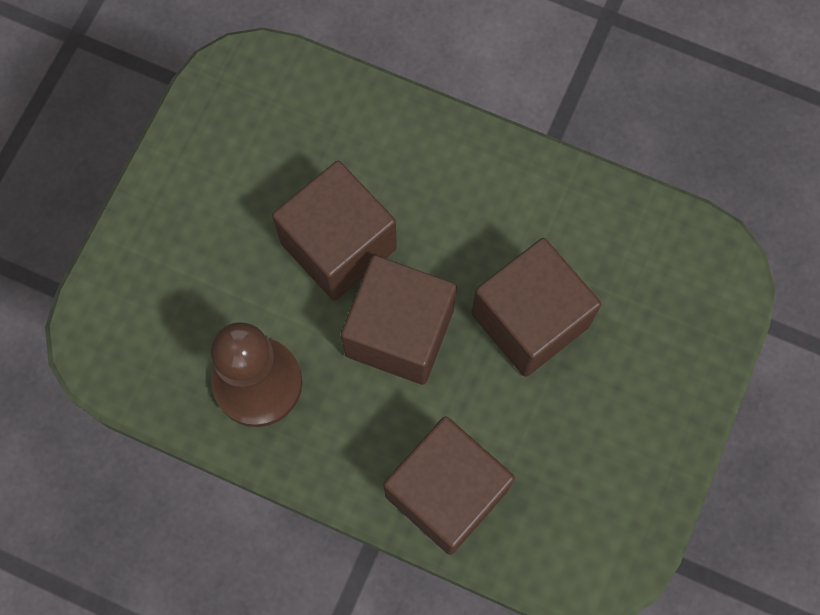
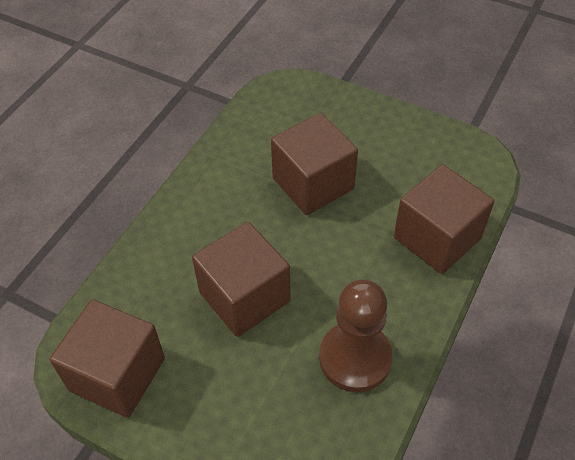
camera: 85 degrees left, 20 degrees down
brown cube [341,255,457,385] -> brown cube moved to [50,299,165,418]

